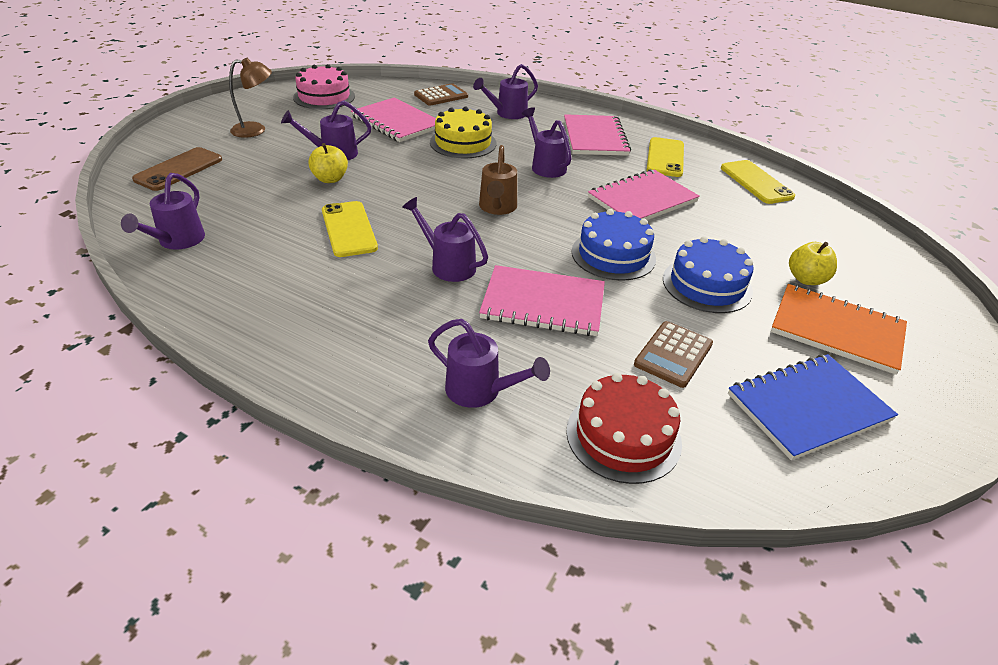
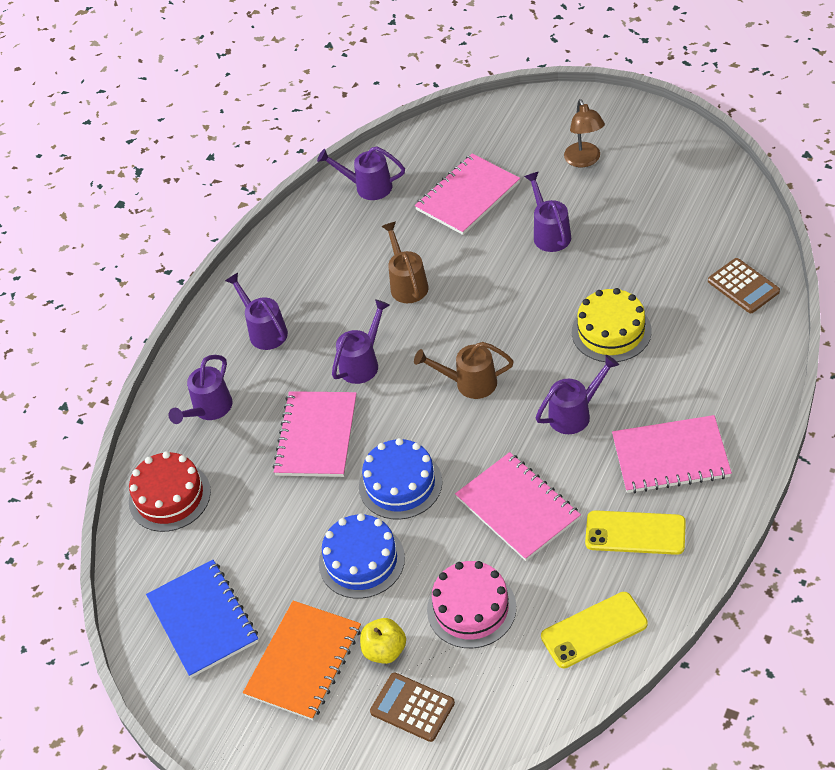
camera: 95 degrees right, 10 degrees up
brown phone [132,147,222,191] -> none
pink cake [293,64,355,109] -> pink cake moved to [427,561,516,648]
yellow apple [308,143,348,183] -> none
yellow phone [322,201,378,257] -> brown watering can [381,222,429,303]
pink notebook [351,97,436,142] -> pink notebook moved to [415,154,520,235]
purple watering can [473,64,538,119] -> purple watering can moved to [225,273,288,350]
brown calculator [634,321,713,388] -> brown calculator moved to [370,673,455,742]

